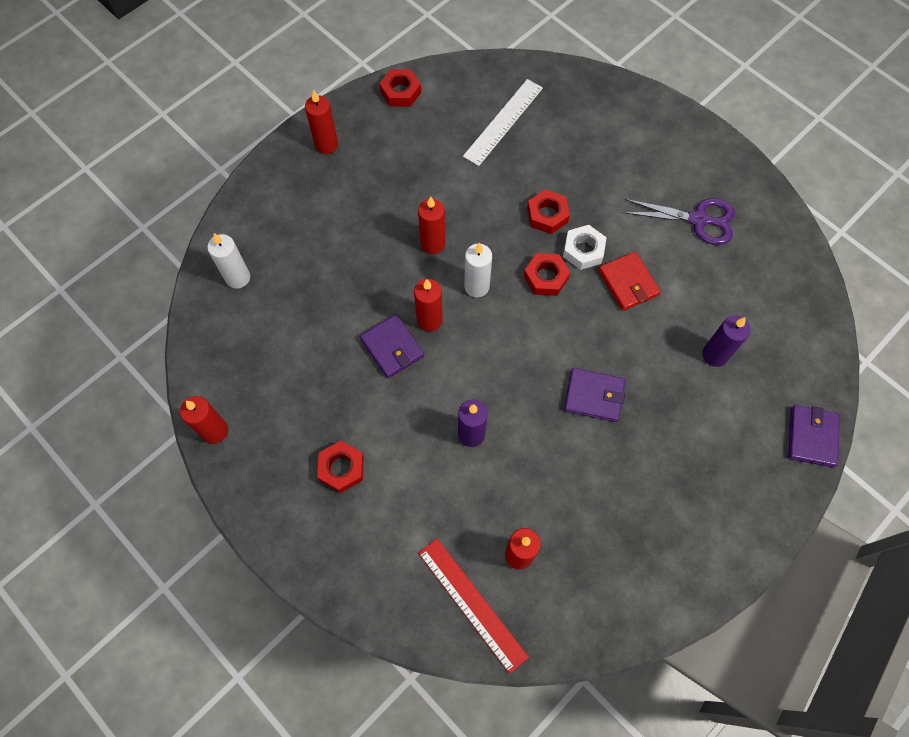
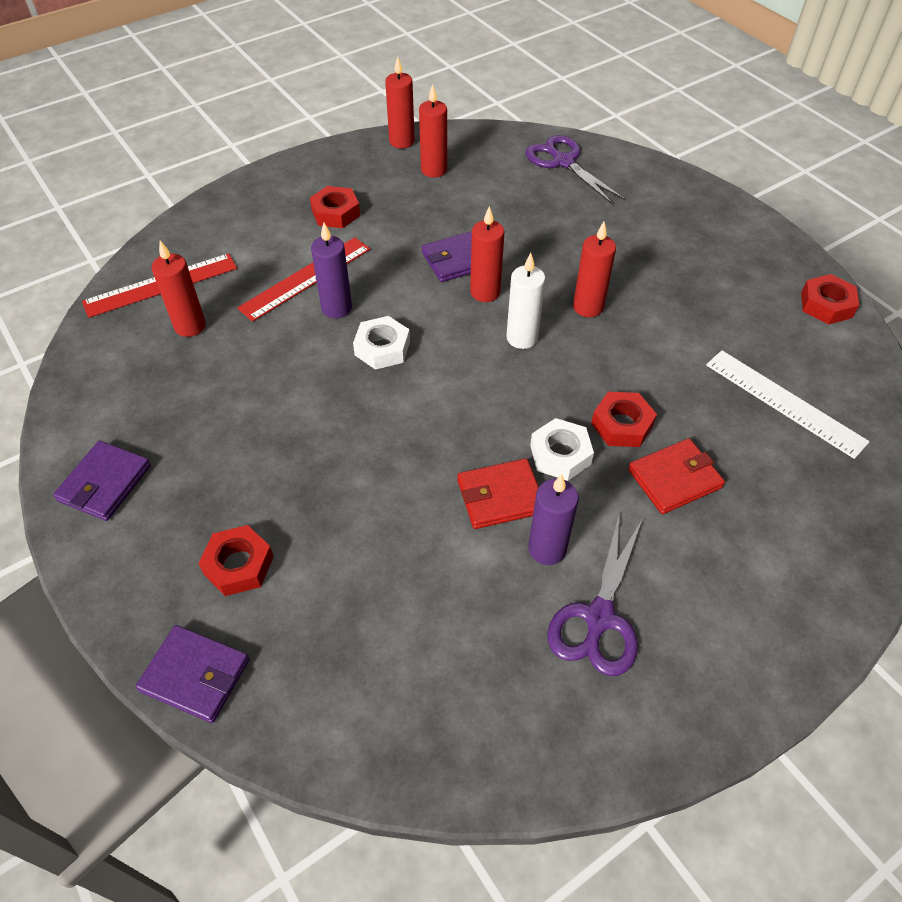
camera: 100 degrees right, 15 degrees down
white candle [207,233,250,289] -> purple scissors [525,135,625,204]
red candle [305,90,338,154] -> red candle moved to [419,84,447,178]
red nut [524,253,570,296] -> red nut moved to [198,525,274,596]
purple wallet [564,368,625,422] -> purple wallet moved to [53,440,151,521]
purple candle [702,316,751,367] -> purple candle moved to [528,474,579,565]
none -> red ruler [237,237,370,322]
none -> white nut [353,316,410,370]
none -> red wallet [628,438,725,514]

